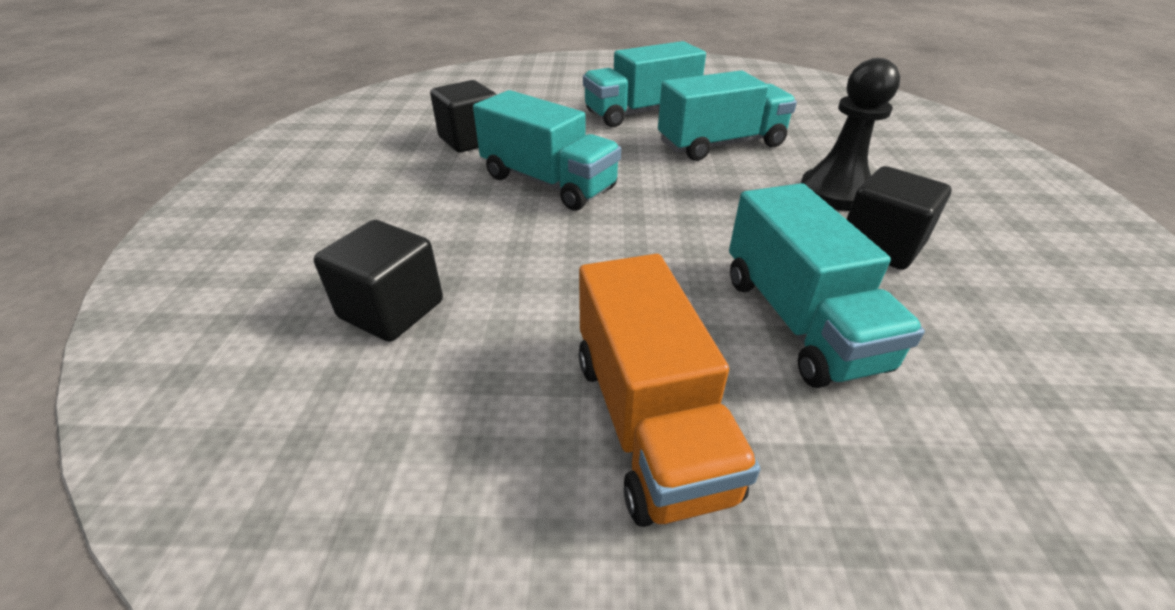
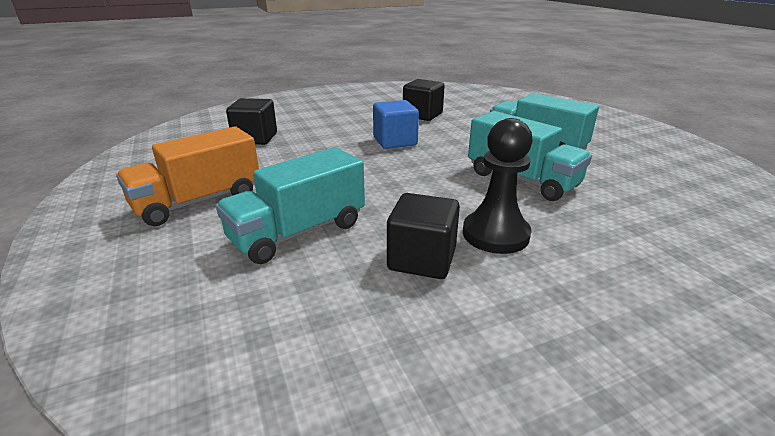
camera: 65 degrees right, 10 degrees down
turquoise truck [473,90,621,211] -> blue cube [373,100,419,149]

